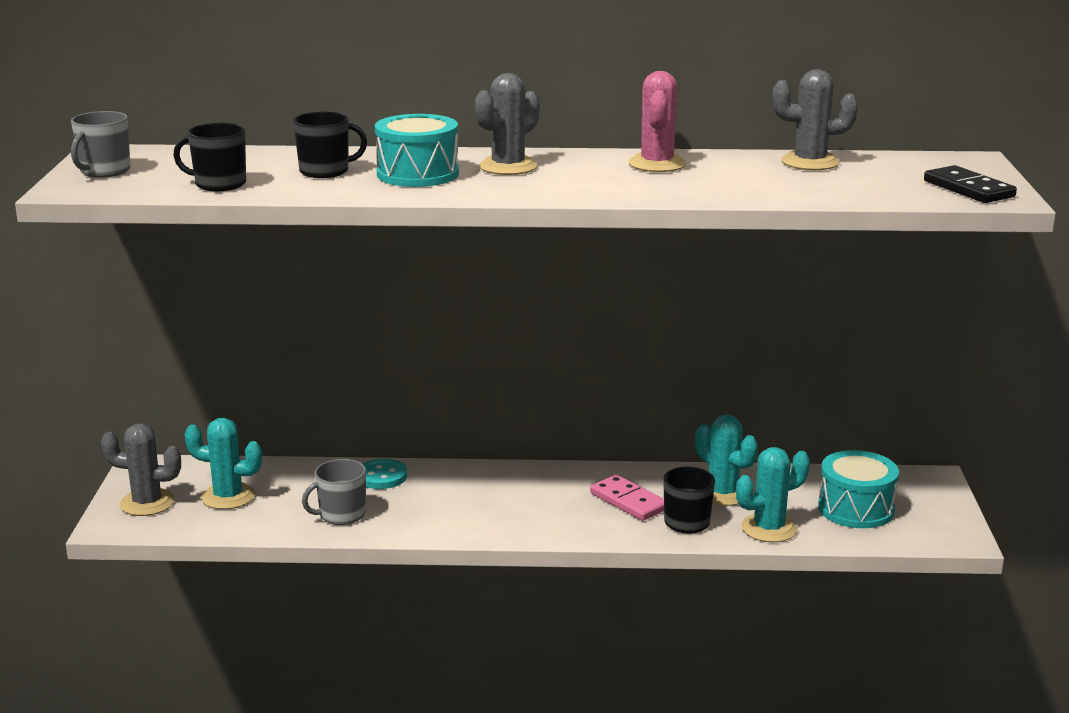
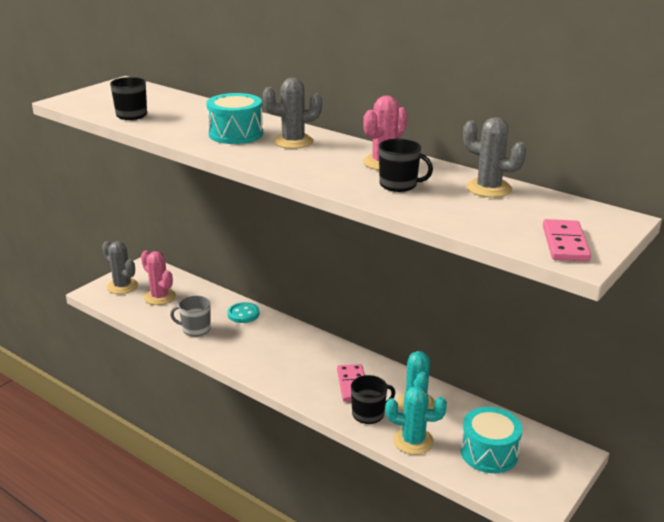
camera: 35 degrees right, 5 degrees up
grey mug [71,111,130,178] -> none
turquoise cactus [184,418,262,509] -> pink cactus [141,250,176,305]
black mug [293,112,367,178] -> black mug moved to [379,139,433,192]
black domino [924,165,1017,203] -> pink domino [543,219,591,262]

